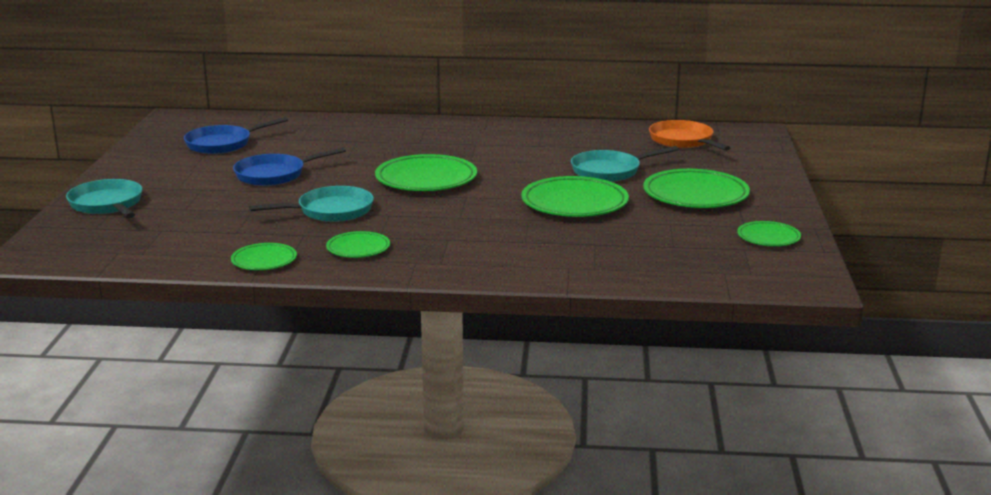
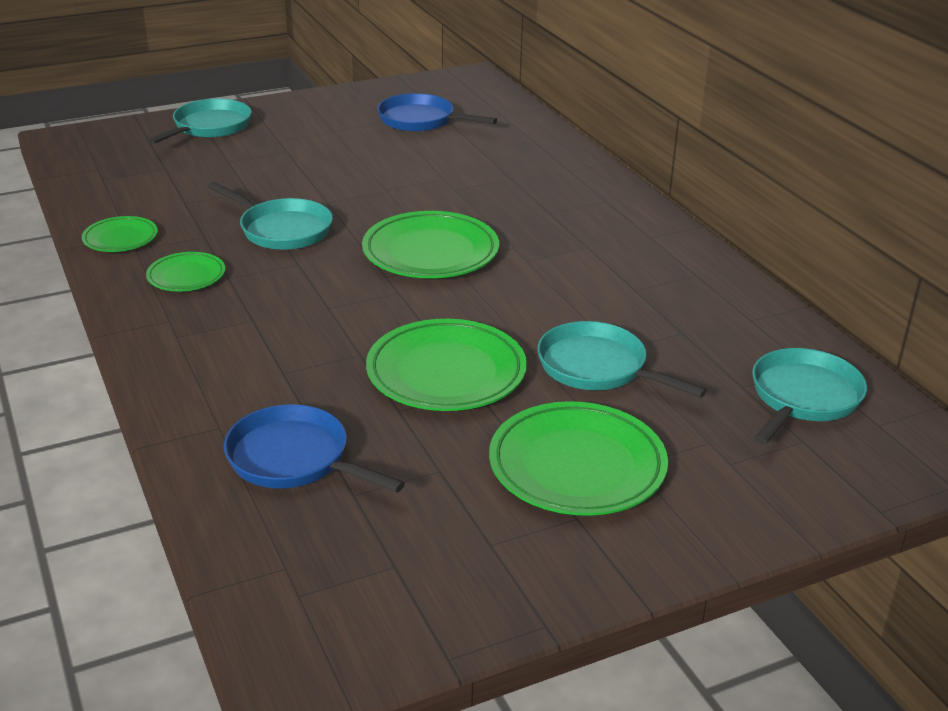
camera: 60 degrees right, 10 degrees up
blue pan [233,147,346,186] -> blue pan moved to [224,404,405,492]
orange pan [649,120,730,151] -> turquoise pan [752,348,867,445]
green plate [737,221,801,246] -> none

